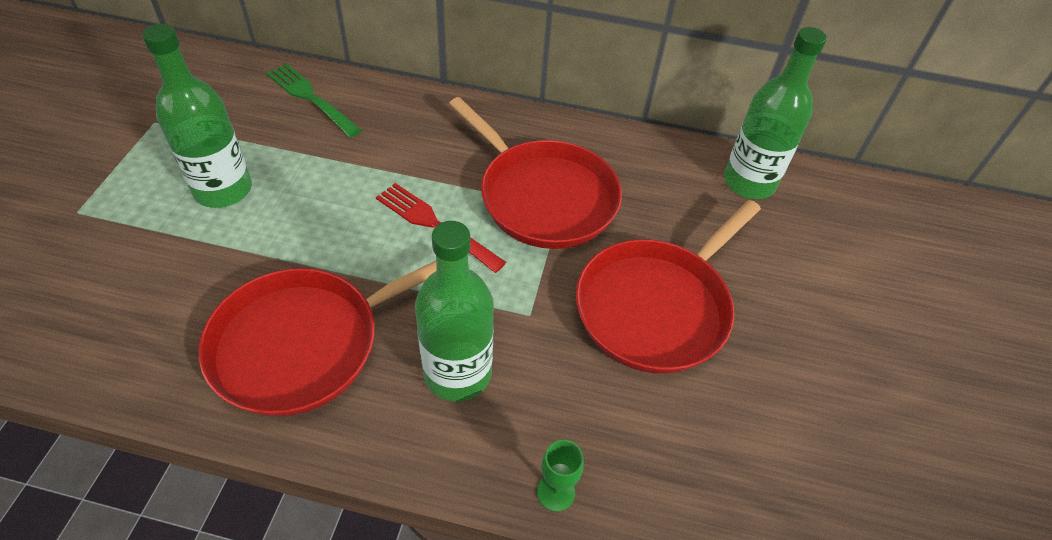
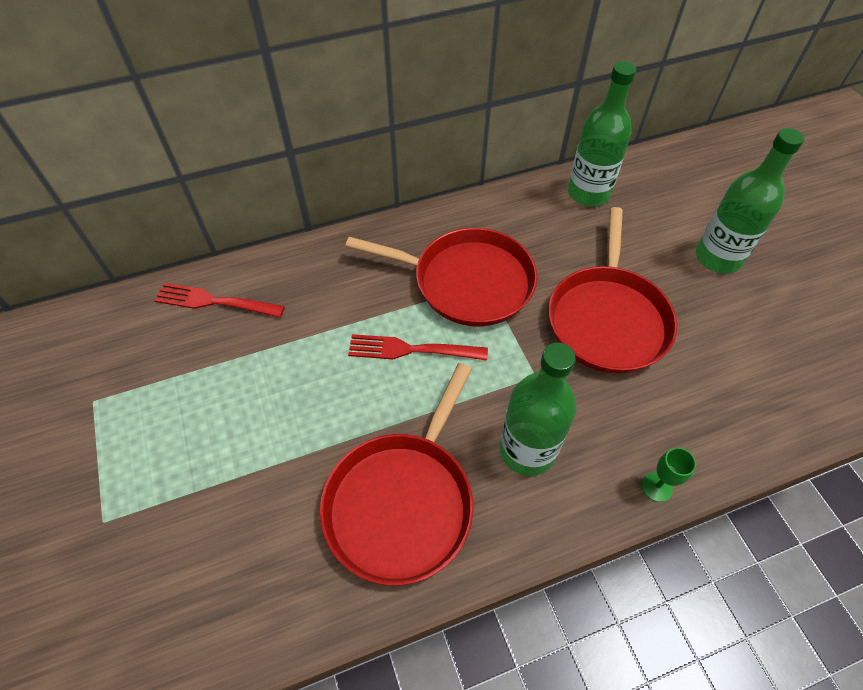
camera: 30 degrees left, 5 degrees up
green bottle [142,24,252,208] -> green bottle moved to [696,128,804,274]
green fork [267,64,361,138] -> red fork [154,283,285,318]

